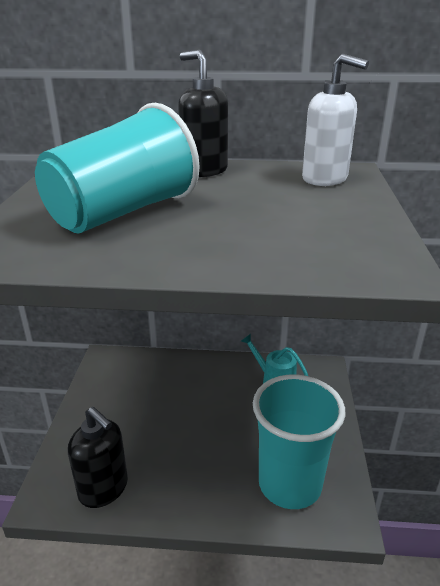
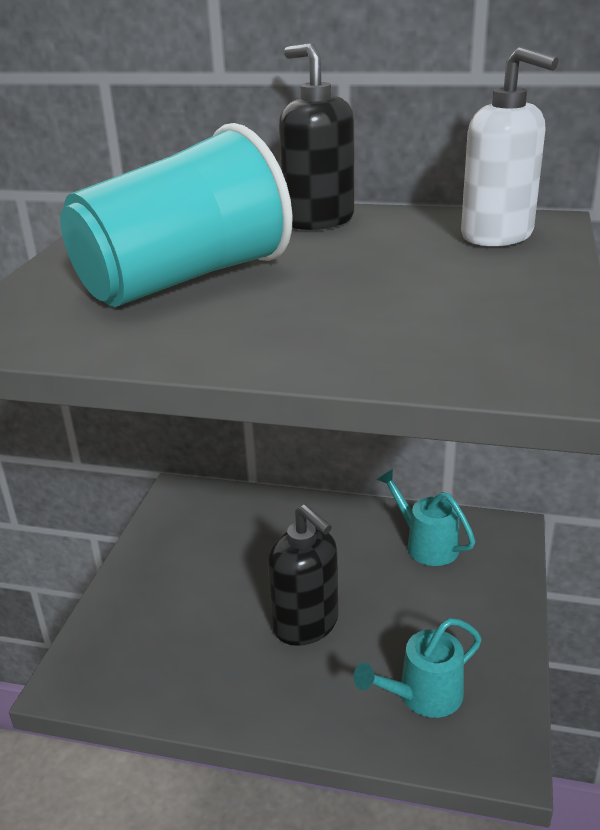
camera: 10 degrees right, 0 degrees up
black soap dispenser [68,407,128,508] -> black soap dispenser moved to [268,504,338,646]
turquoise cup [253,374,345,509] -> turquoise watering can [354,618,482,718]

